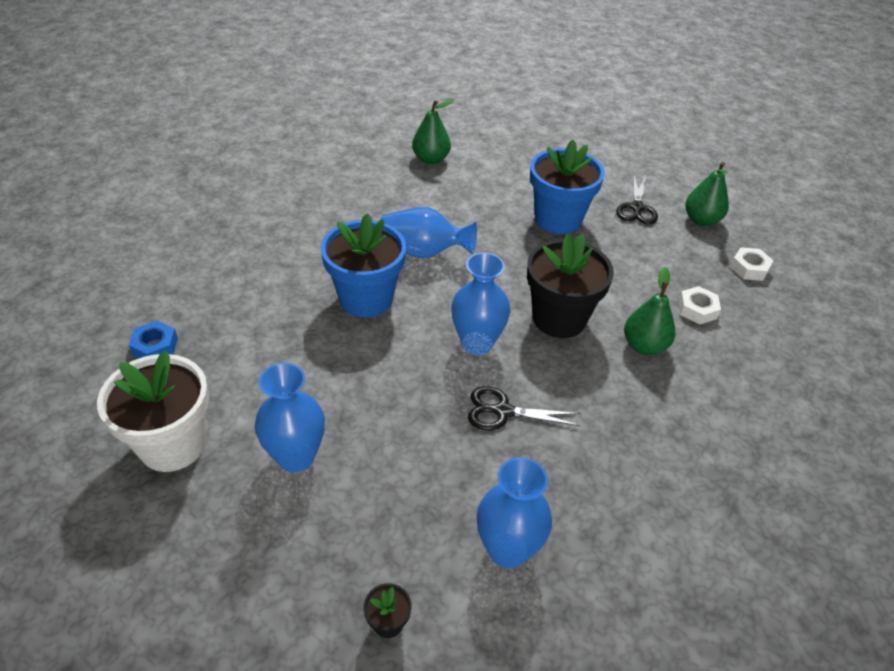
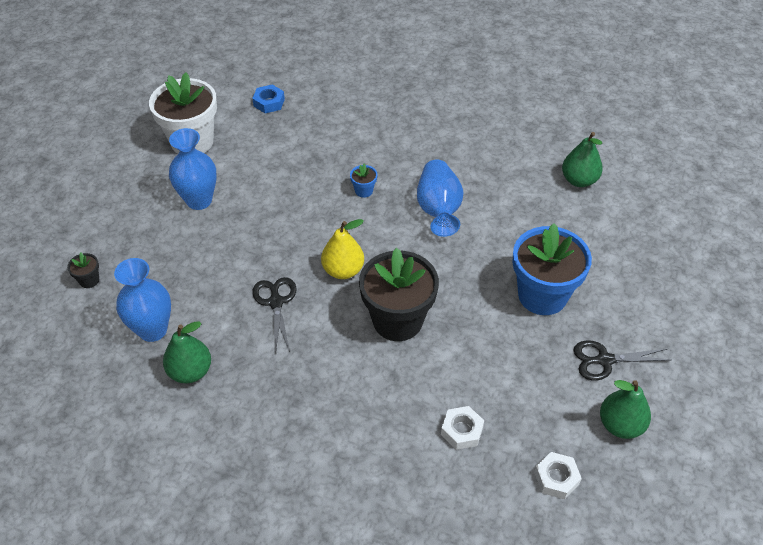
camera: 75 degrees right, 5 degrees up
blue flower pot [321,213,406,318] -> blue flower pot [350,163,377,198], size x0.40
blue vase [451,252,510,355] -> yellow pear [321,219,364,279]
green pear [624,267,675,355] -> green pear moved to [163,321,211,383]

